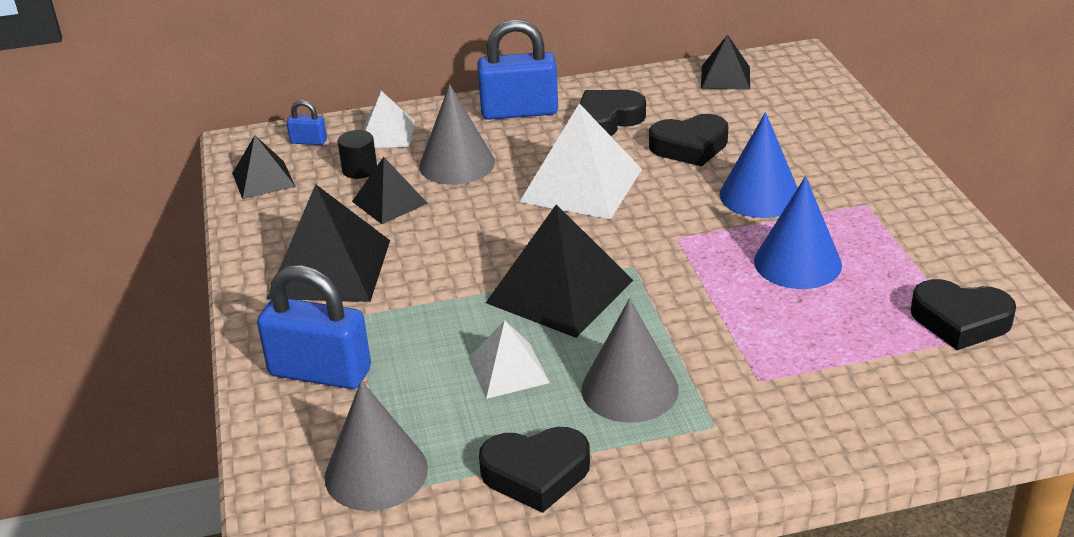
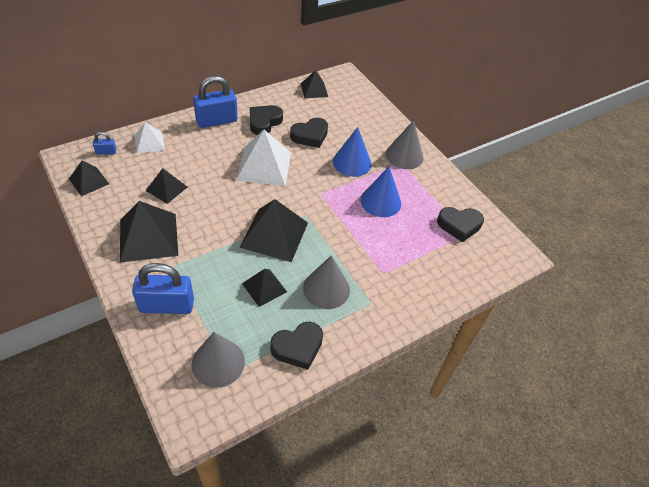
camera: 25 degrees left, 15 degrees up
black cylinder [338,130,377,179] -> none
grey cone [419,84,495,185] -> grey cone moved to [386,120,423,169]
white pyramid [468,320,550,399] -> black pyramid [242,269,287,307]

